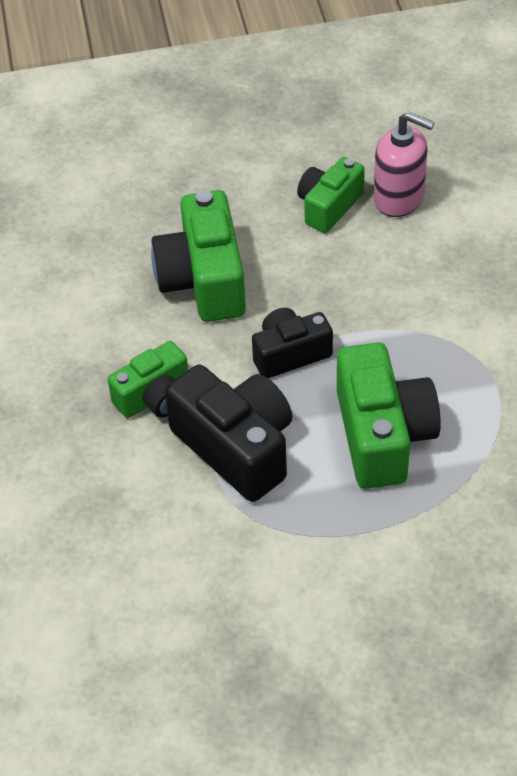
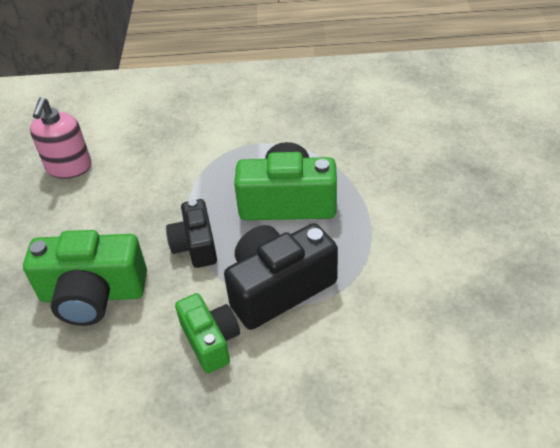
camera: 80 degrees left, 5 degrees down
green camera [297,157,365,233] -> none
pink soap dispenser [374,112,434,217] -> pink soap dispenser turned 150 degrees clockwise [30,97,92,179]

